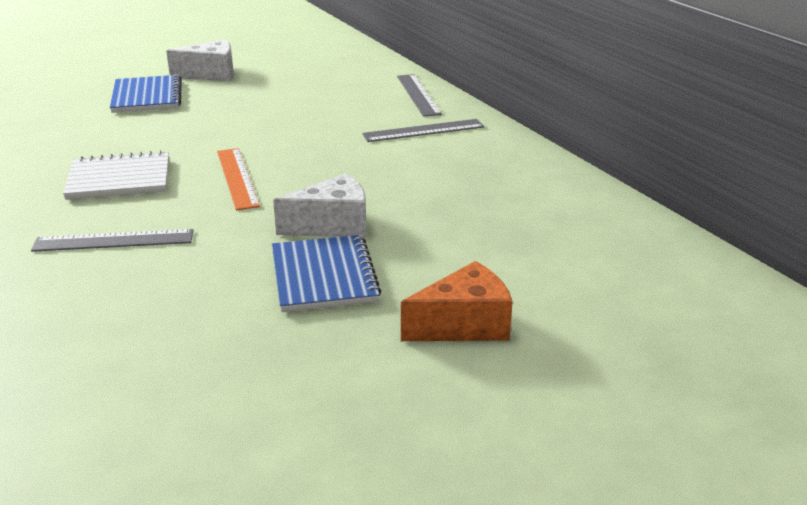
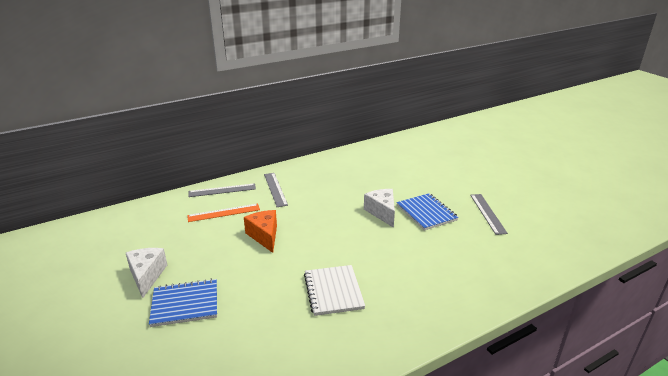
camera: 90 degrees left, 0 degrees up
grey ruler [31,229,194,252] -> grey ruler moved to [470,194,508,235]
orange ruler [217,148,260,210] -> orange ruler moved to [187,204,260,222]
blue notebook [272,235,381,312] -> blue notebook turned 75 degrees clockwise [397,193,459,231]
orange cheese [401,261,513,341] -> orange cheese moved to [244,210,277,253]

